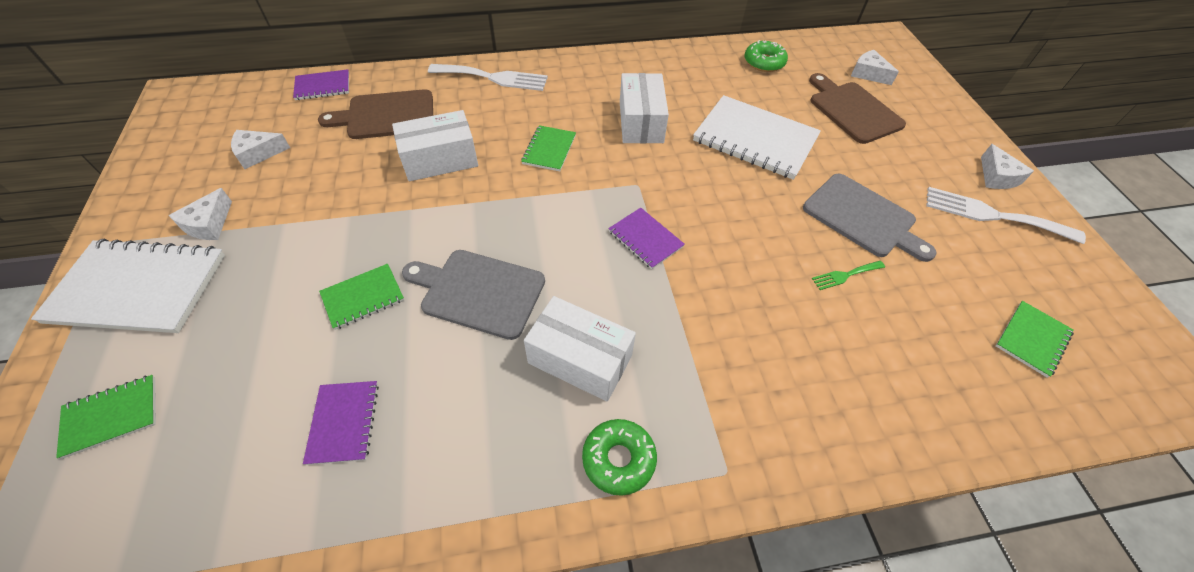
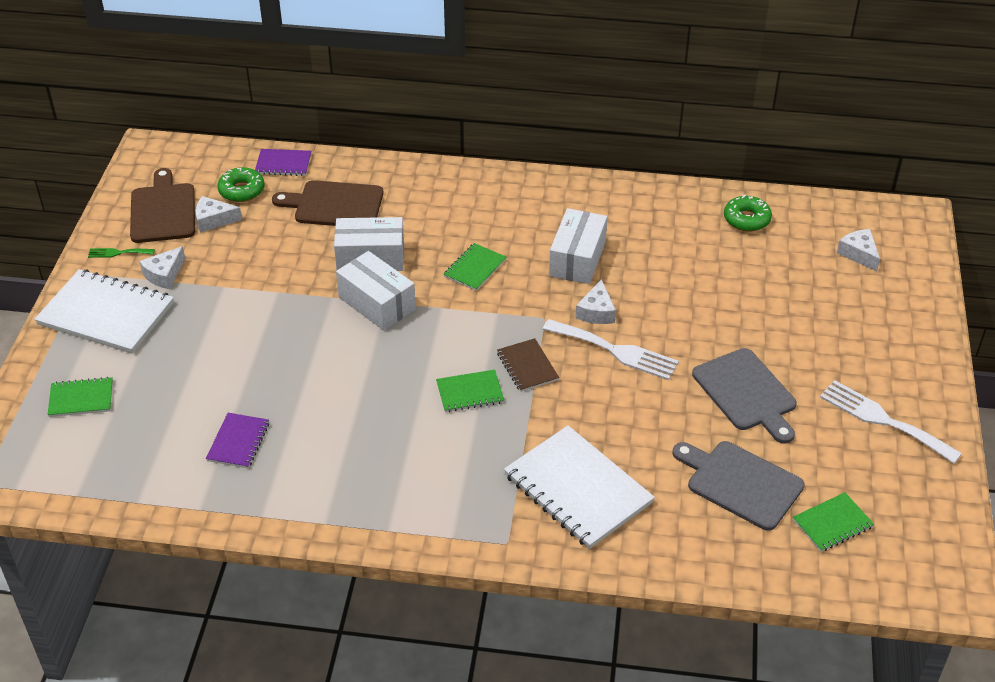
camera: 20 degrees right, 10 degrees down
green notebook [319,264,404,330] -> green notebook moved to [436,370,504,412]
grey cutting board [402,250,545,340] -> grey cutting board moved to [673,441,805,531]
white fork [428,64,548,91] -> white fork moved to [543,319,679,380]
white box [524,296,636,402] -> white box moved to [336,251,416,331]
green donut [582,419,657,496] -> green donut moved to [217,167,265,202]
purple notebook [608,208,685,269] -> brown notebook [497,338,559,392]
white notebook [693,95,821,180] -> white notebook moved to [504,426,655,549]
brown cutting board [809,73,906,144] -> brown cutting board moved to [130,168,195,243]
green fork [812,261,885,290] -> green fork moved to [88,248,155,258]
white cheese [981,144,1034,189] -> white cheese moved to [576,279,616,324]

